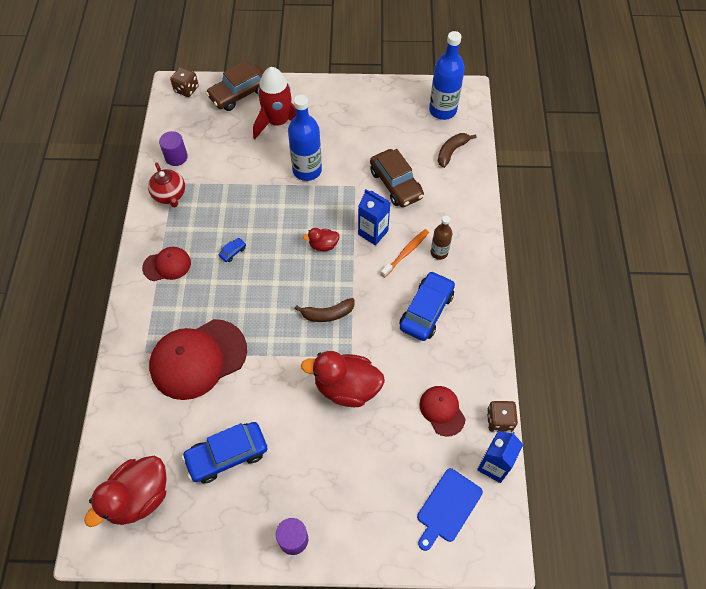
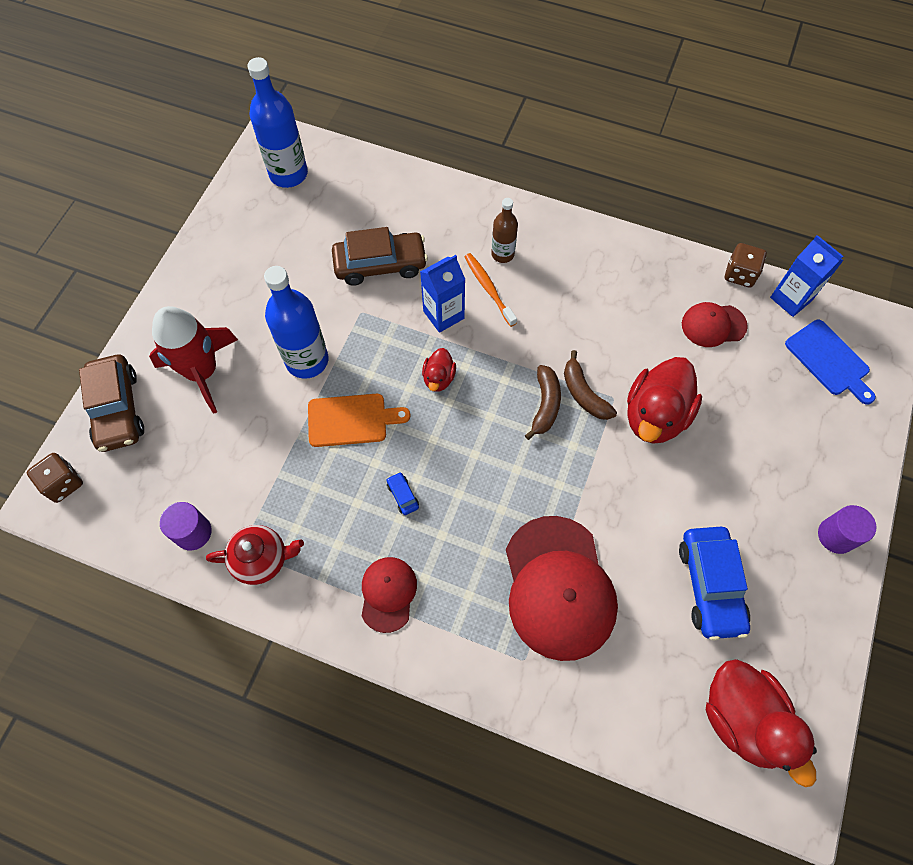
camera: 70 degrees left, 5 degrees up
blue car [400,271,455,341] -> none
brown banana [438,133,477,168] -> brown banana moved to [564,350,617,420]
none -> orange cutting board [308,394,411,447]

